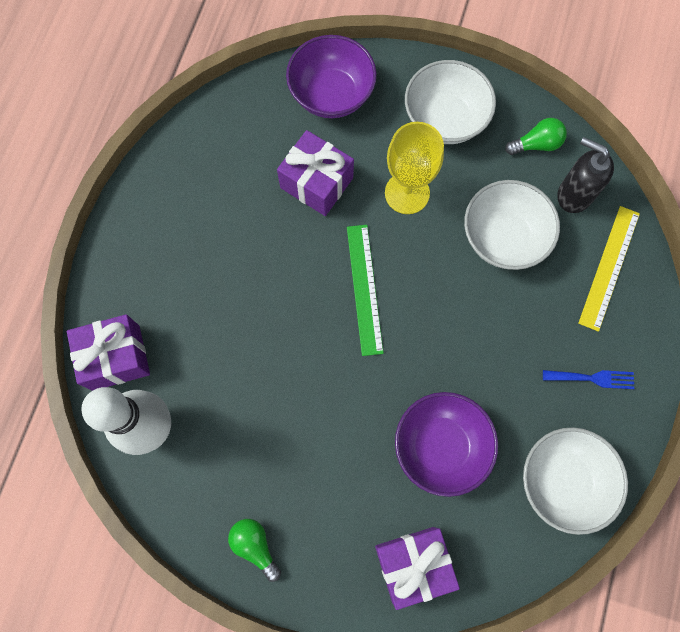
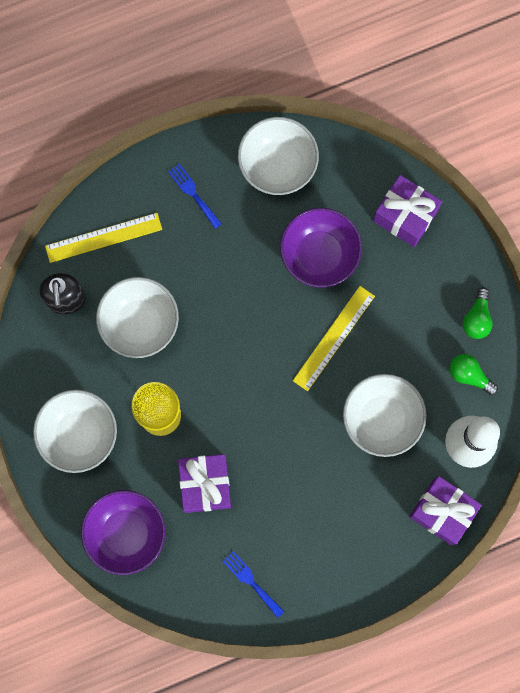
camera: 130 degrees left, 5 degrees up
green ruler [347,225,384,356] -> none
green light bulb [505,118,567,155] -> green light bulb moved to [450,354,498,395]
none -> blue fork [223,551,284,618]
none -> yellow ruler [293,286,375,391]
none -> white bowl [343,374,427,457]

